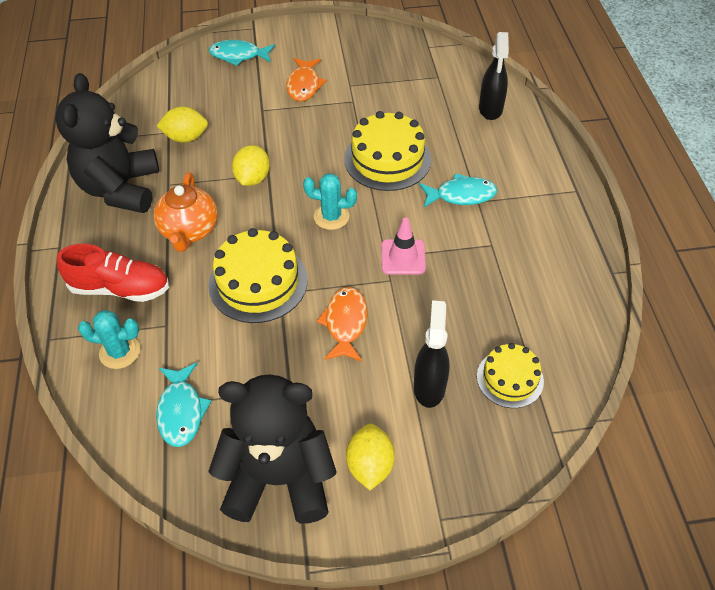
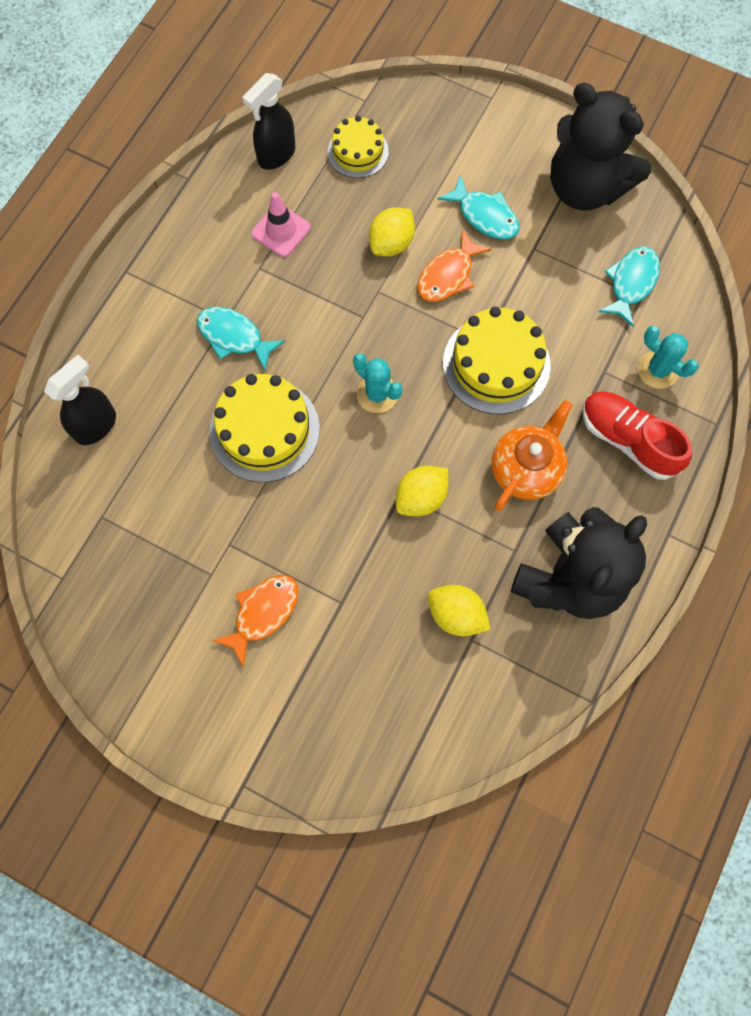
camera: 145 degrees left, 20 degrees up
turquoise fish [209,40,275,66] -> turquoise fish moved to [437,175,519,240]
yellow lemon [346,424,395,490] -> yellow lemon moved to [369,207,415,256]
pink traffic cone [382,218,426,274] -> pink traffic cone moved to [251,192,311,257]
black spray bottle [414,300,449,408] -> black spray bottle moved to [242,73,295,170]

